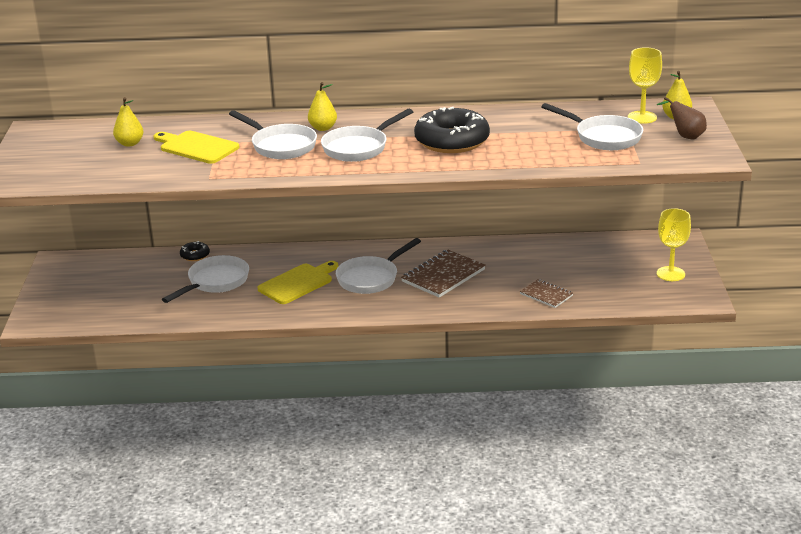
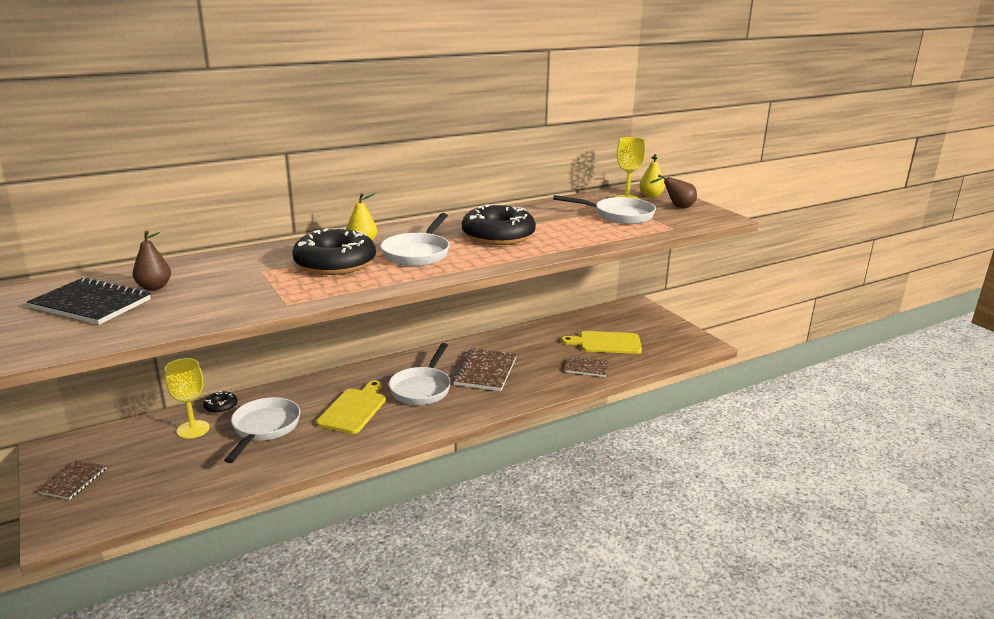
camera: 30 degrees left, 5 degrees down
yellow pear [113,97,144,147] -> brown pear [133,231,171,290]
yellow cutting board [154,131,239,164] -> yellow cutting board moved to [561,331,642,354]
white pan [229,110,317,159] -> black donut [292,228,376,275]
yellow goblet [657,208,691,281] -> yellow goblet moved to [165,358,210,439]
none -> black notebook [27,277,151,325]
none -> brown notebook [38,460,107,500]

